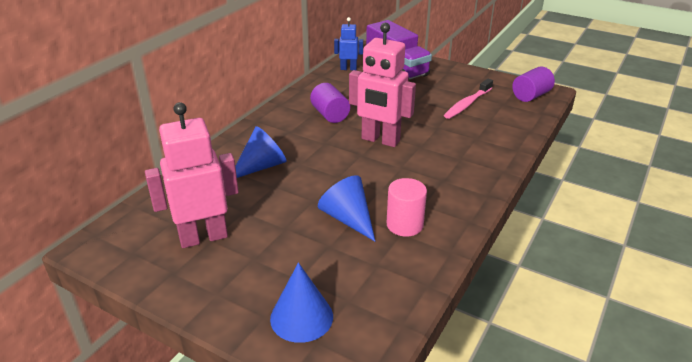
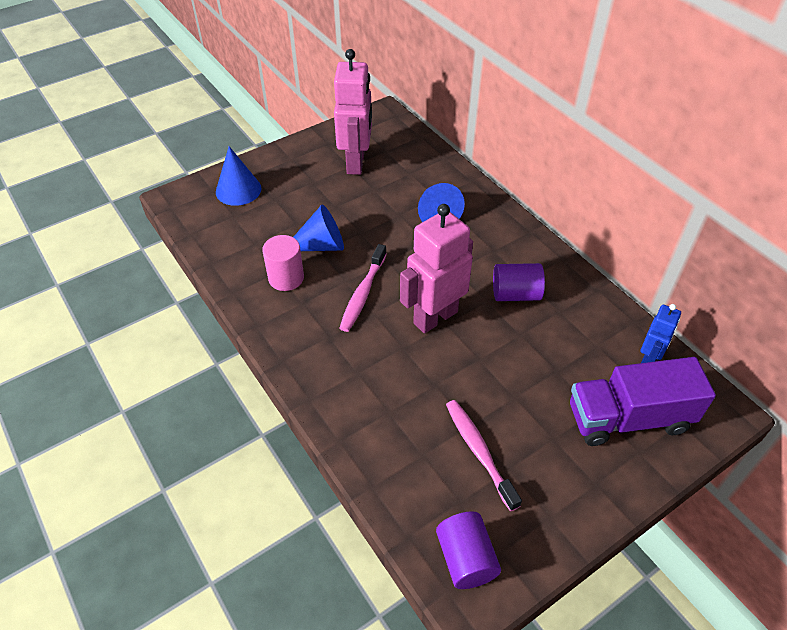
camera: 115 degrees right, 15 degrees up
none -> pink toothbrush [339,244,387,332]

